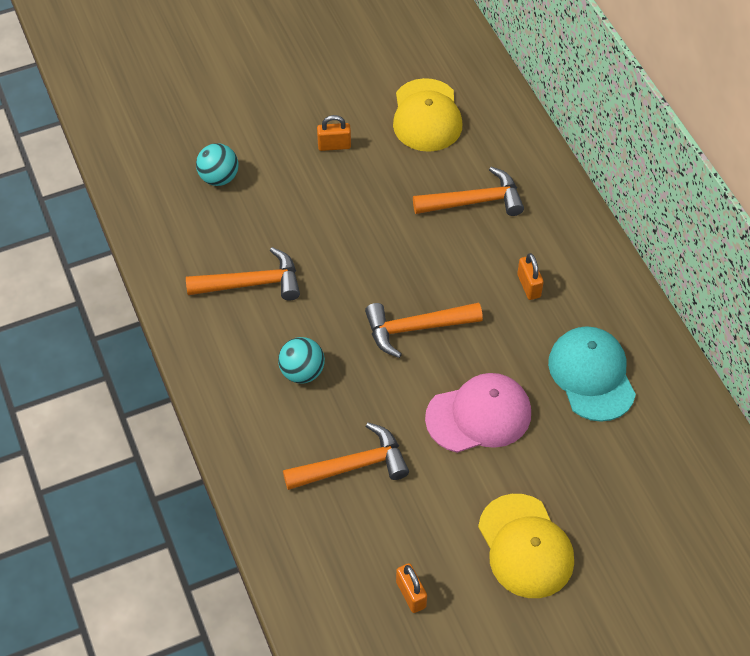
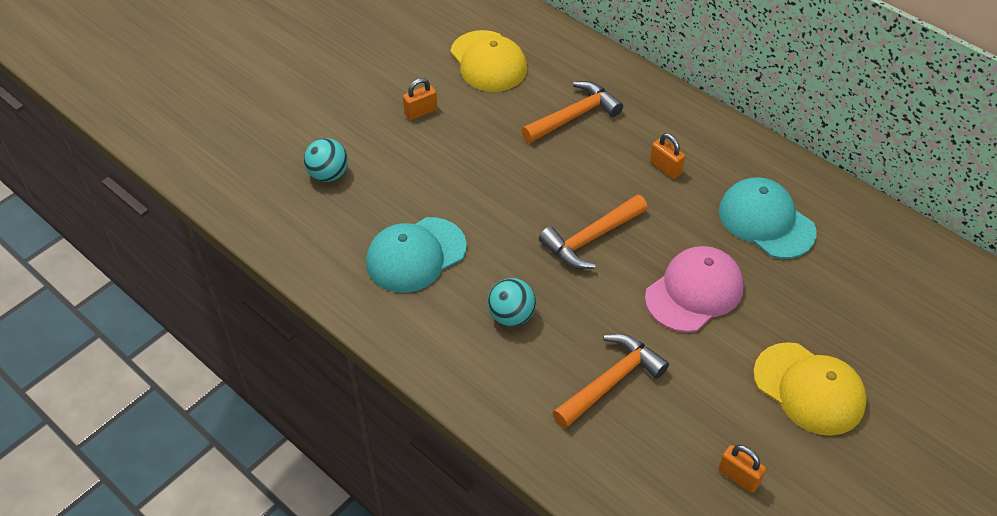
camera: 25 degrees left, 5 degrees down
orange hammer [186,247,300,301] -> turquoise cap [366,217,467,293]

